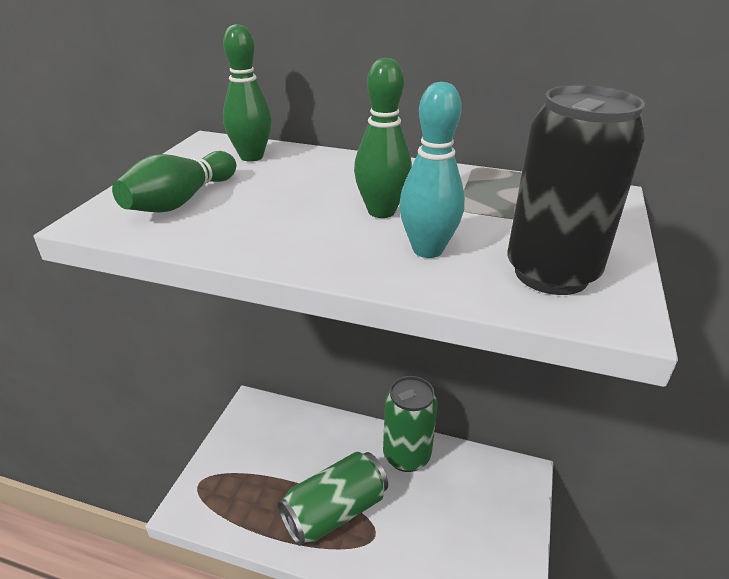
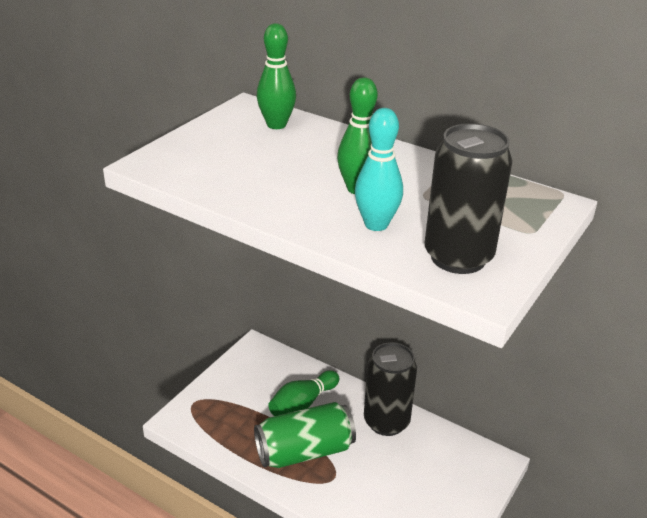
camera: 15 degrees right, 0 degrees up
green bowling pin [112,151,236,212] -> green bowling pin moved to [268,370,339,416]
green can [383,376,438,472] -> black can [364,342,417,436]

